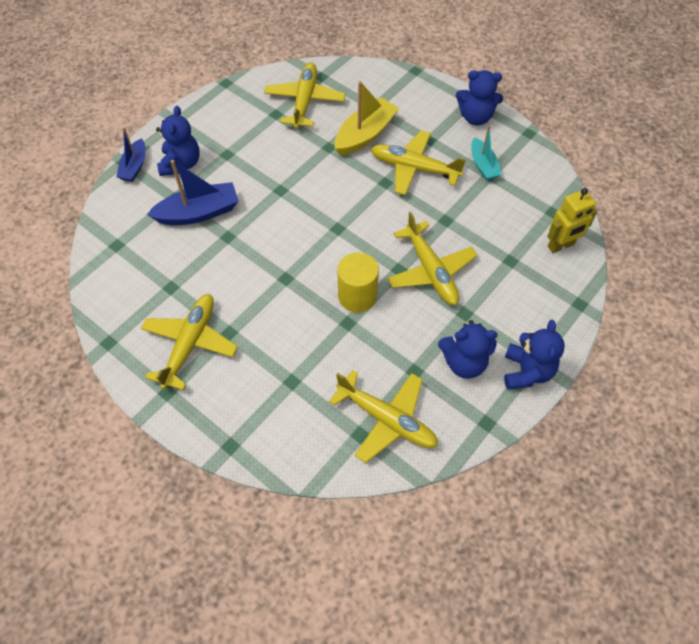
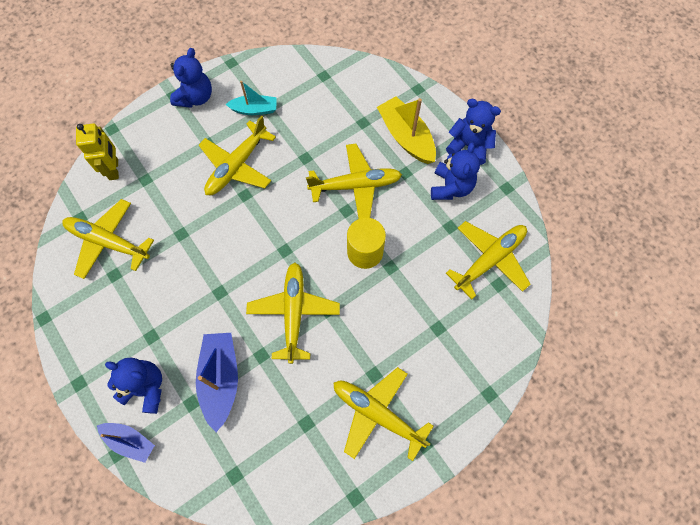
camera: 75 degrees left, 10 degrees up
yellow boat [335,81,399,156] -> yellow boat moved to [377,96,436,164]
yellow robot [547,188,597,253] -> yellow robot moved to [76,124,119,180]
none -> yellow plane [246,262,340,364]

